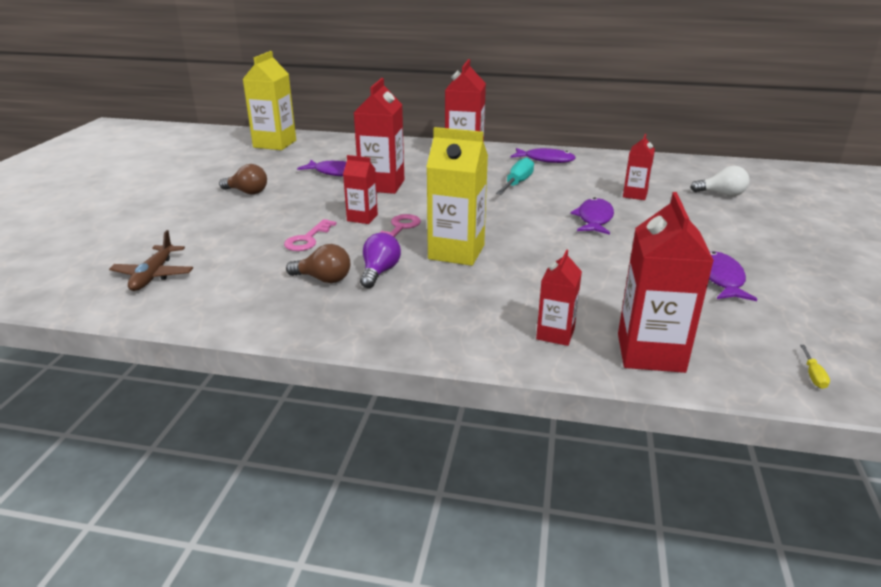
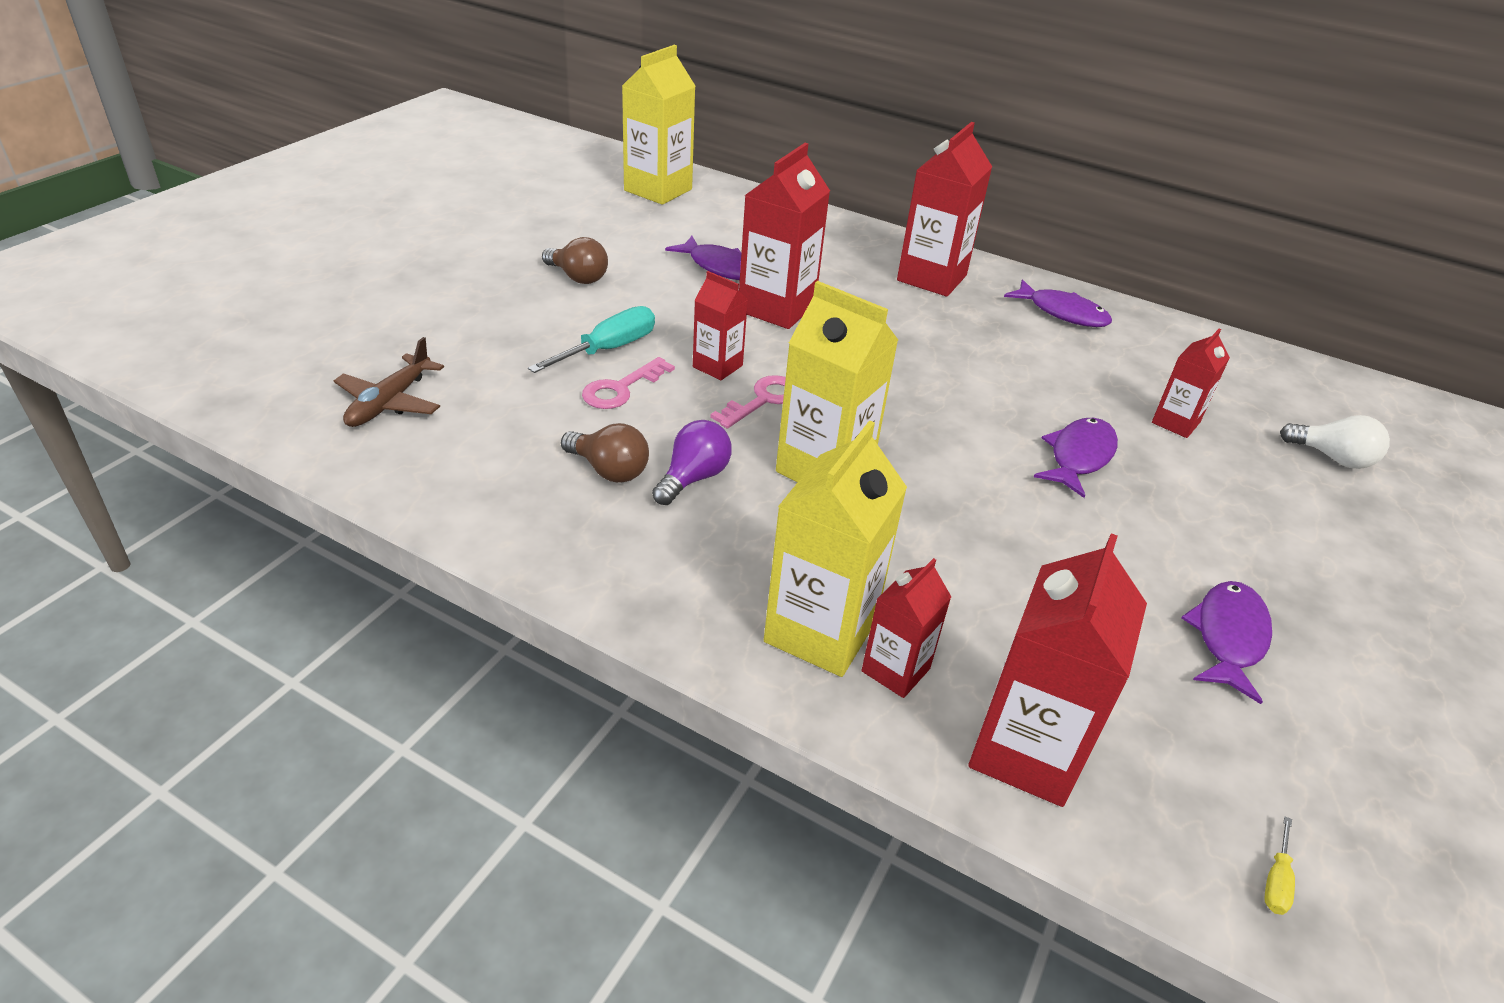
camera: 15 degrees right, 10 degrees up
turquoise screwdriver [496,158,534,195] -> turquoise screwdriver moved to [528,306,655,373]
none -> yellow carton [764,420,907,677]

